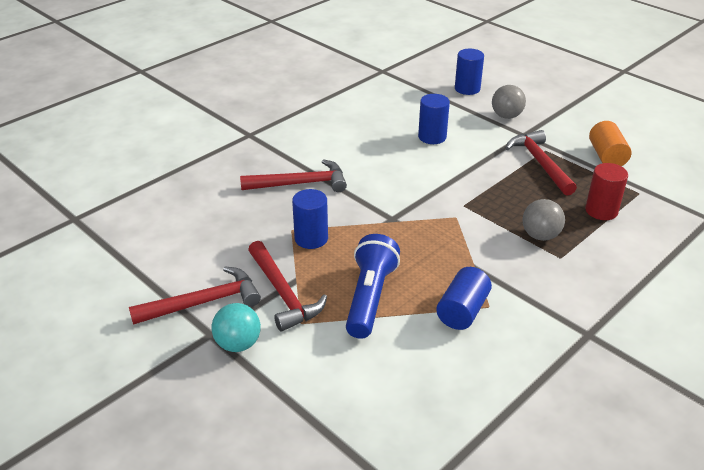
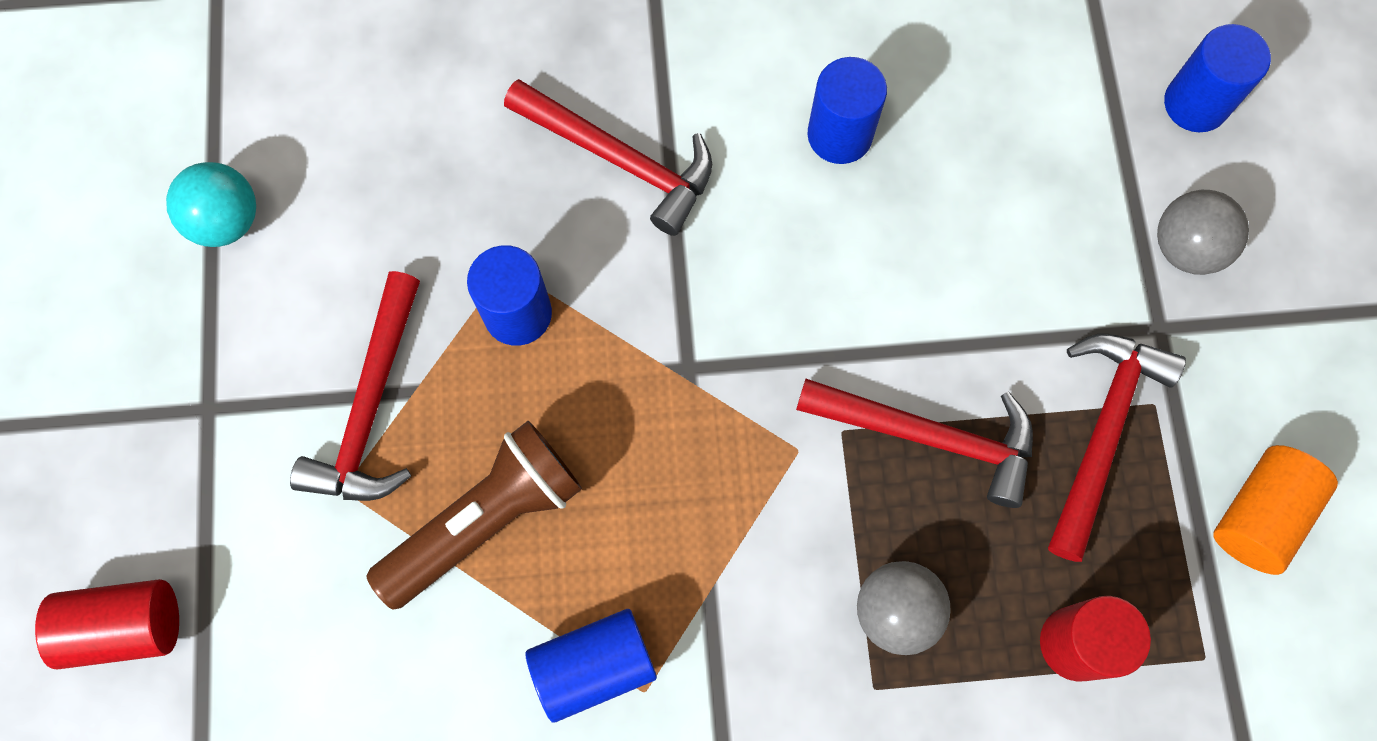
camera: 40 degrees right, 35 degrees up
red hammer [129,267,261,325] -> red hammer moved to [796,379,1033,508]
turquoise ball [212,303,261,352] -> turquoise ball moved to [166,162,256,247]
blue flashlight [346,234,400,339] -> brown flashlight [367,421,582,610]
blue cylinder [418,94,450,144] -> blue cylinder moved to [808,57,887,164]
none -> red cylinder [35,579,179,669]

